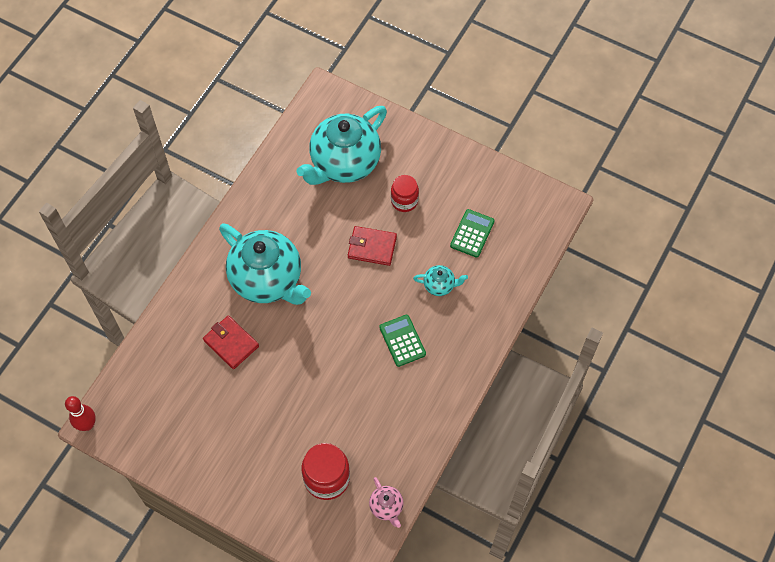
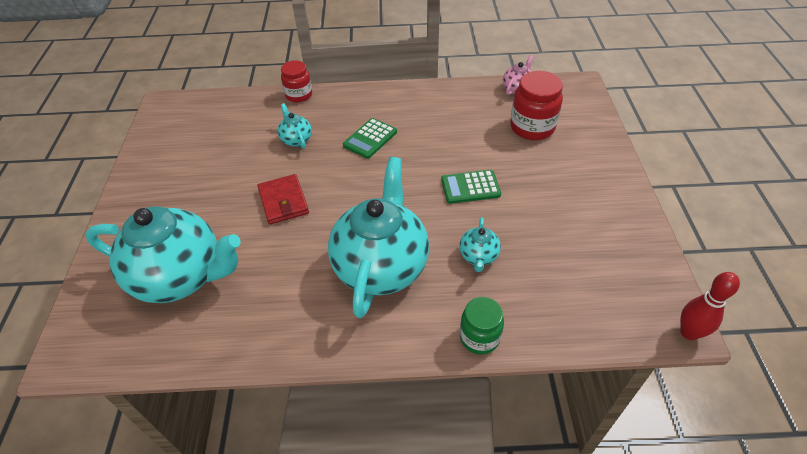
camera: 120 degrees left, 15 degrees down
red wallet [203,315,259,369] -> turquoise teapot [459,217,501,272]
red jar [391,175,419,212] -> red jar moved to [281,60,312,103]
green calculator [450,209,495,258] -> green calculator moved to [441,170,501,204]
none -> green jar [460,297,504,354]

